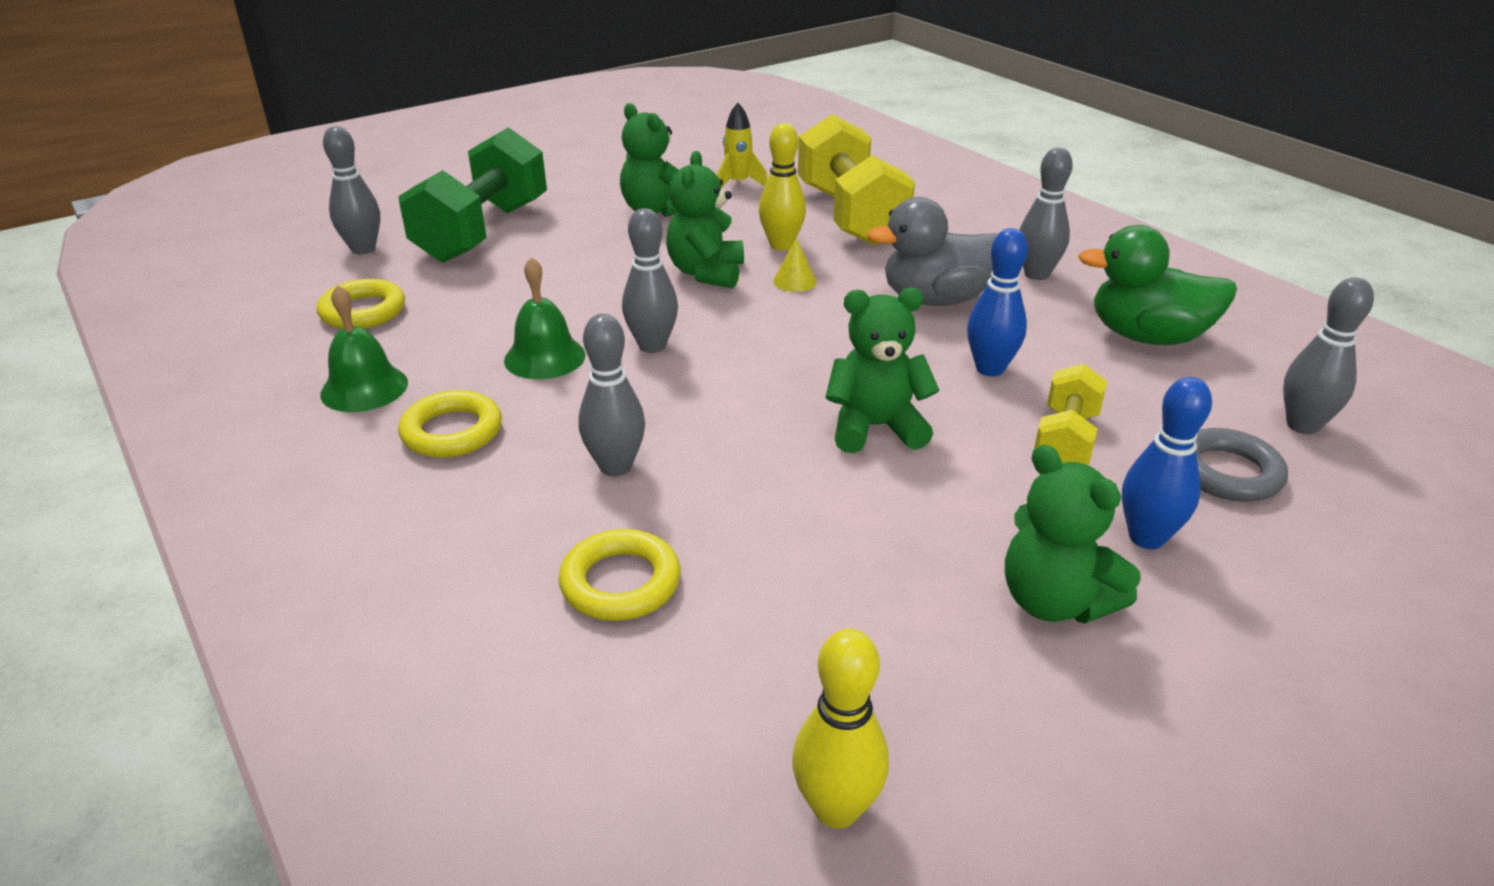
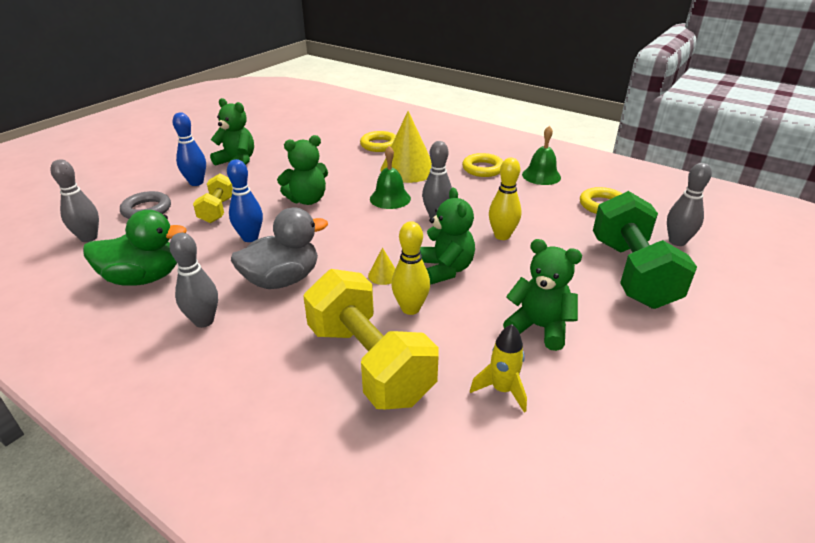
camera: 160 degrees right, 0 degrees up
green bell [504,257,585,379] -> green bell moved to [370,146,411,209]
grey bowling pin [578,314,645,477] -> yellow cone [380,111,432,183]
yellow bowling pin [792,629,889,829] -> yellow bowling pin moved to [489,158,522,240]

